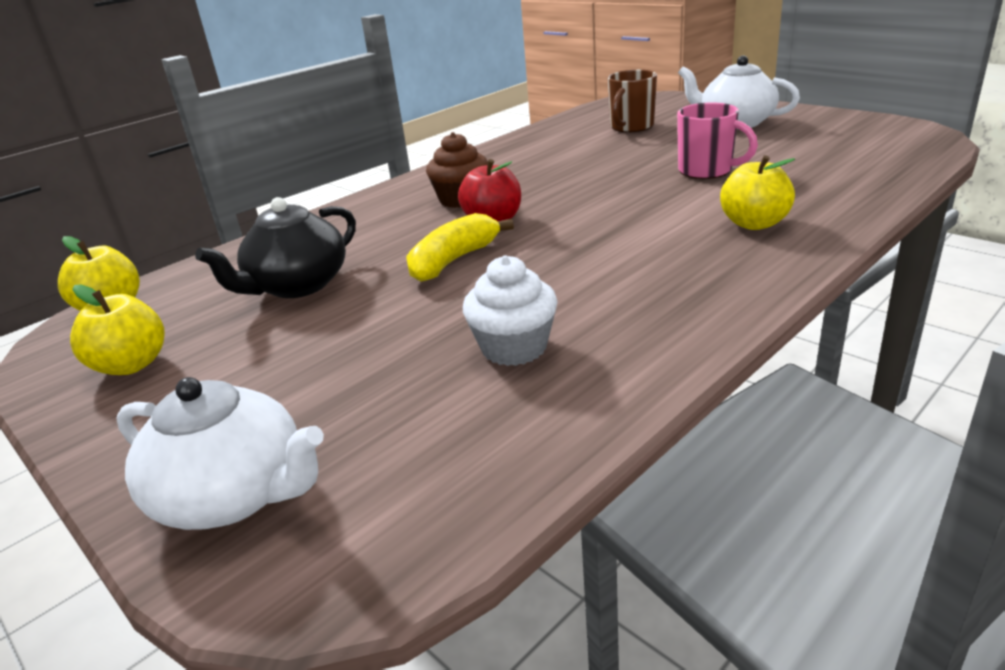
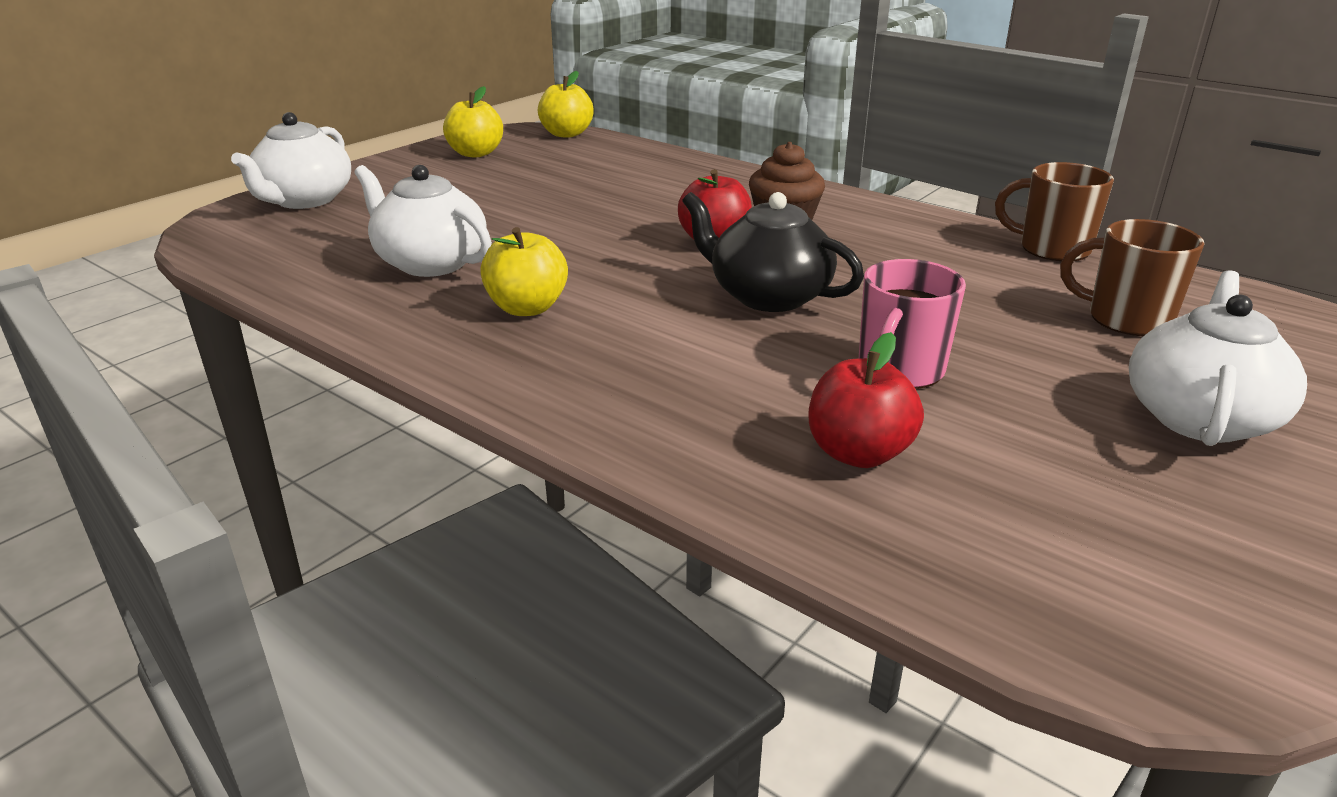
camera: 80 degrees right, 0 degrees up
black teapot [195,197,356,298] -> black teapot moved to [682,192,864,312]
yellow banana [406,213,514,282] -> none
white cupcake [463,256,558,366] -> white teapot [354,165,492,277]
yellow apple [720,155,795,230] -> yellow apple moved to [480,227,568,316]
none -> red apple [809,332,924,468]
none -> brown mug [995,162,1114,261]

